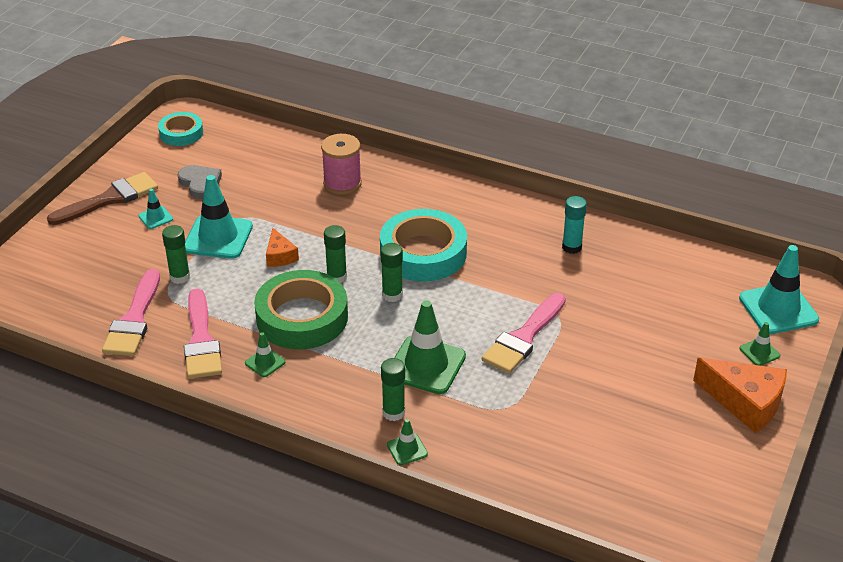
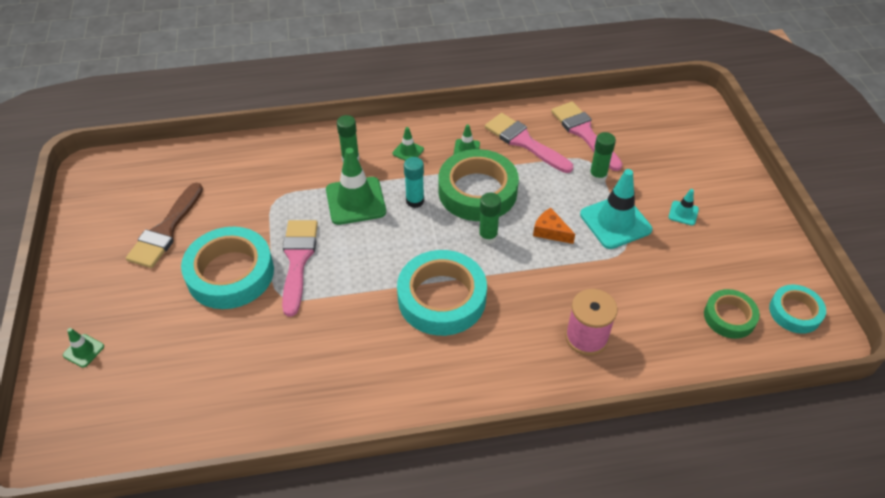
camera: 145 degrees right, 10 degrees up
brown brush [47,172,158,225] -> brown brush moved to [126,183,203,268]
grey heart [178,165,222,199] -> none
green glue stick [381,243,403,302] -> none
green traffic cone [387,419,428,465] -> green traffic cone moved to [392,127,424,161]
turquoise glue stick [562,196,587,254] -> turquoise glue stick moved to [404,157,424,208]
orange cheese [693,358,787,433] -> none
turquoise traffic cone [739,245,819,334] -> none
none -> turquoise tape [181,227,274,309]
none -> green tape [704,289,760,339]

